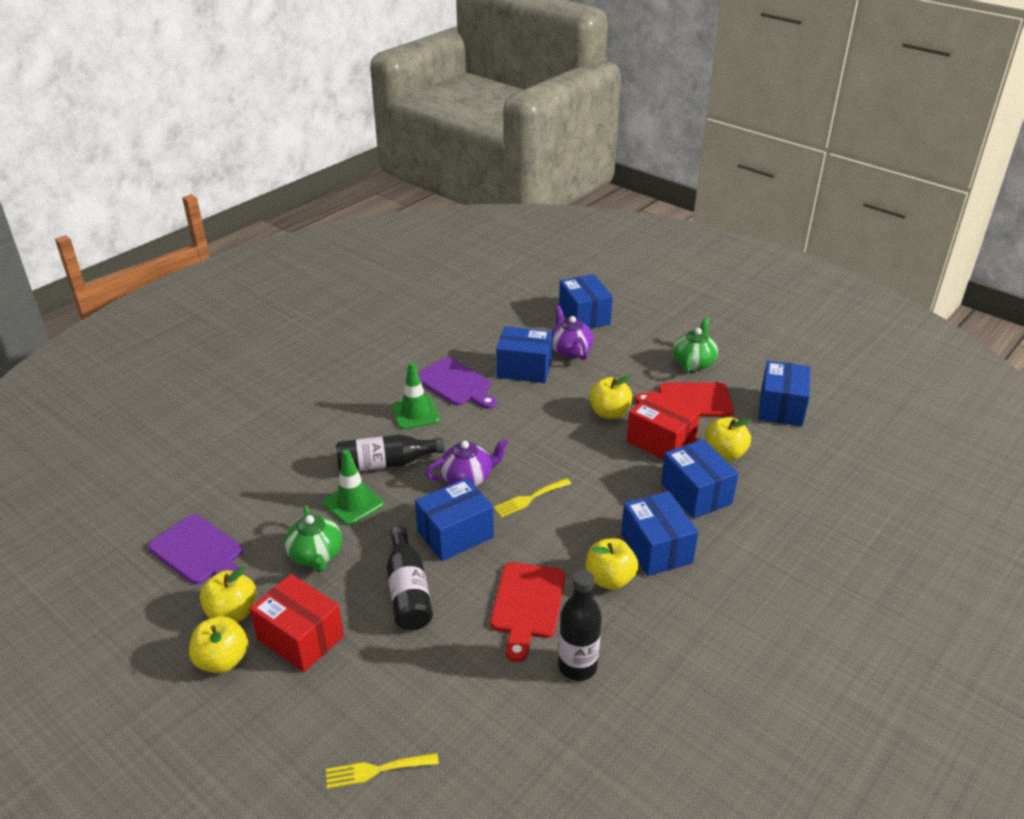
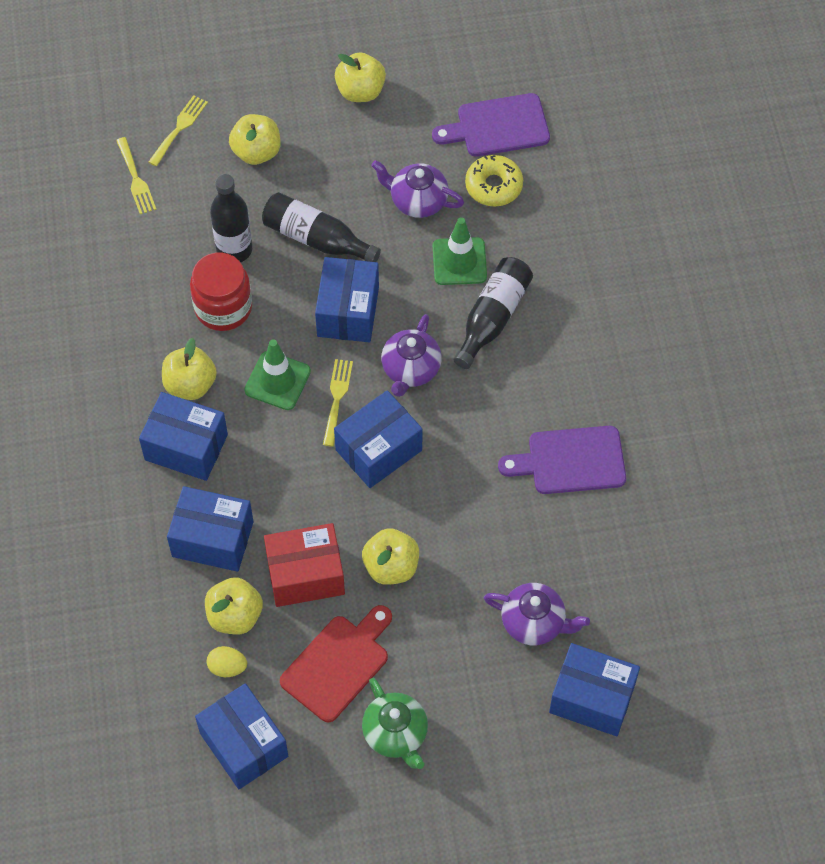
camera: 130 degrees right, 25 degrees up
yellow apple [200,566,256,622] -> yellow apple moved to [229,114,280,165]
red box [249,574,344,672] -> none
green teapot [285,505,342,573] -> purple teapot [371,160,464,218]
green traffic cone [391,362,440,430] -> green traffic cone moved to [244,339,311,410]
red cutting board [490,562,565,662] -> red jar [190,252,252,331]
blue box [496,326,553,383] -> blue box moved to [334,390,422,488]
black bottle [558,570,602,681] -> black bottle moved to [210,174,252,262]
none -> yellow fork [116,137,156,214]
none -> yellow egg [207,646,247,677]
none -> yellow donut [465,155,523,207]

